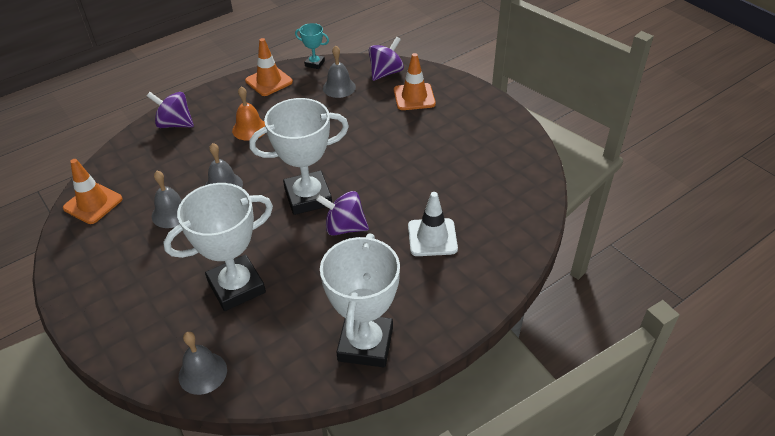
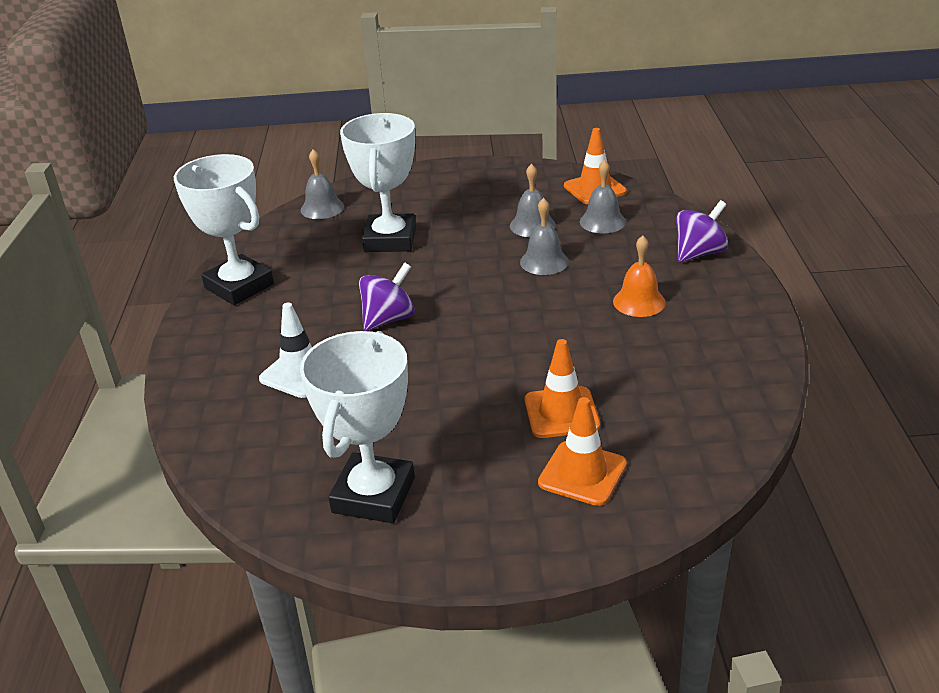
camera: 125 degrees right, 10 degrees down
orange traffic cone [245,38,293,96] -> orange traffic cone moved to [525,339,600,438]
white trophy [249,98,349,215] -> white trophy moved to [300,331,415,523]
turquoise trophy [295,23,329,69] -> none
grey bell [323,46,356,98] -> grey bell moved to [580,160,626,234]
purple spinning top [369,37,404,81] -> none

